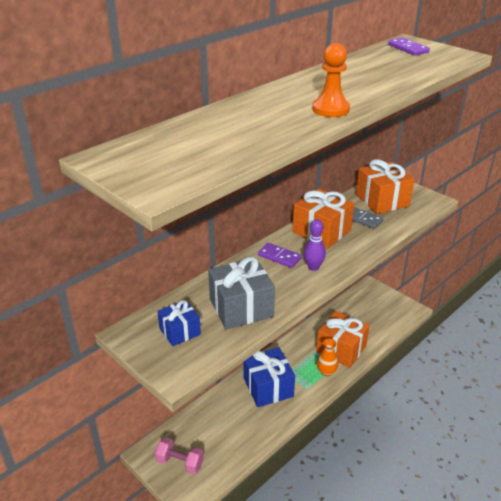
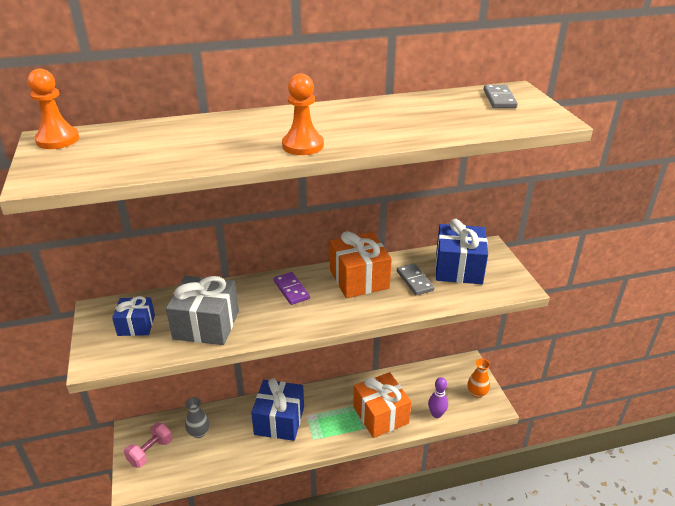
camera: 30 degrees right, 0 degrees up
pink dumbbell [155,437,204,475] -> pink dumbbell turned 75 degrees clockwise [124,423,172,468]
purple bowling pin [304,219,326,271] -> purple bowling pin moved to [428,377,448,418]
orange vase [317,338,338,376] -> orange vase moved to [467,359,490,398]
orange gift [356,159,415,214] -> blue gift [436,219,488,284]
purple domino [388,38,430,56] -> grey domino [484,85,518,108]
none -> orange pawn [27,69,79,149]
none -> grey vase [185,397,210,438]

